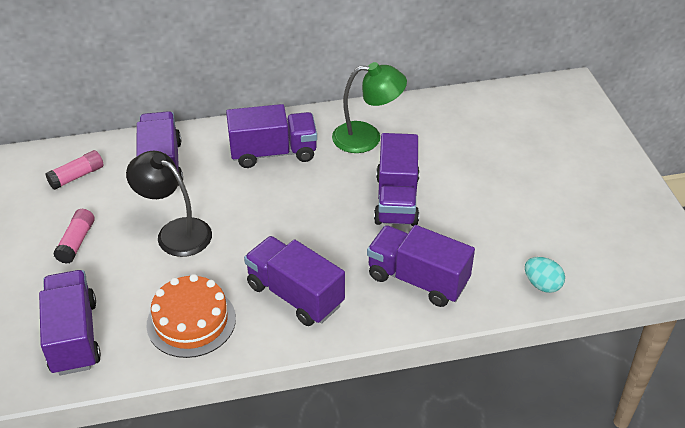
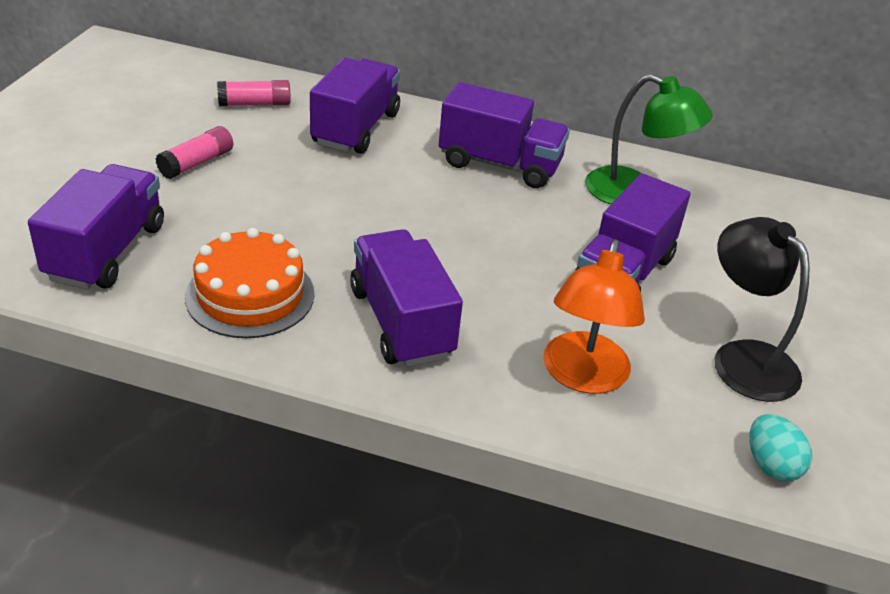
camera: 25 degrees right, 5 degrees down
black lamp [126,151,212,257] -> black lamp moved to [715,217,810,402]
purple truck [367,225,475,307] -> orange lamp [544,239,645,394]

